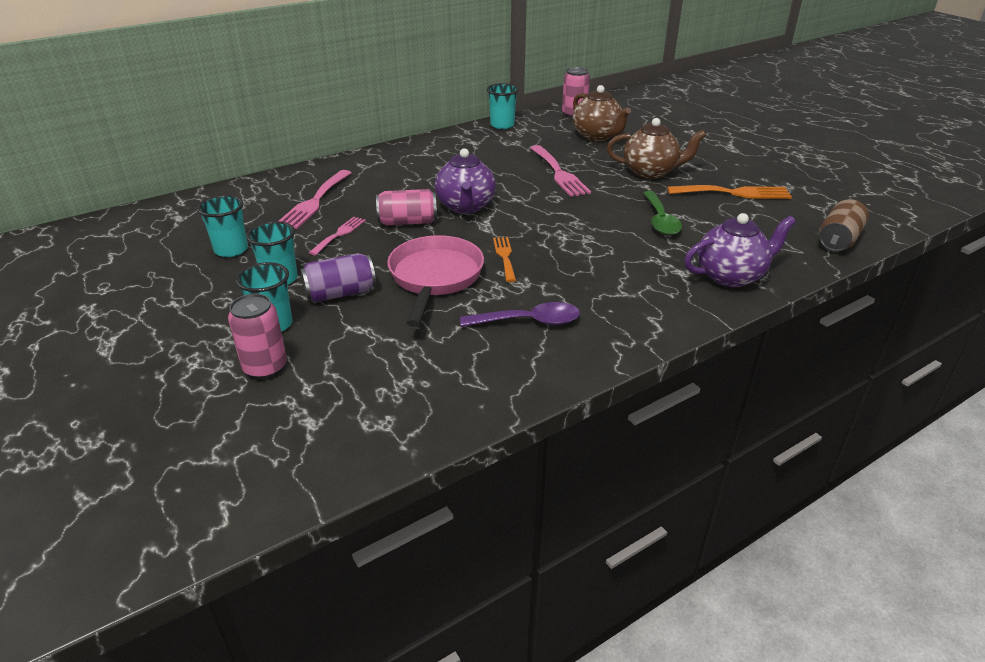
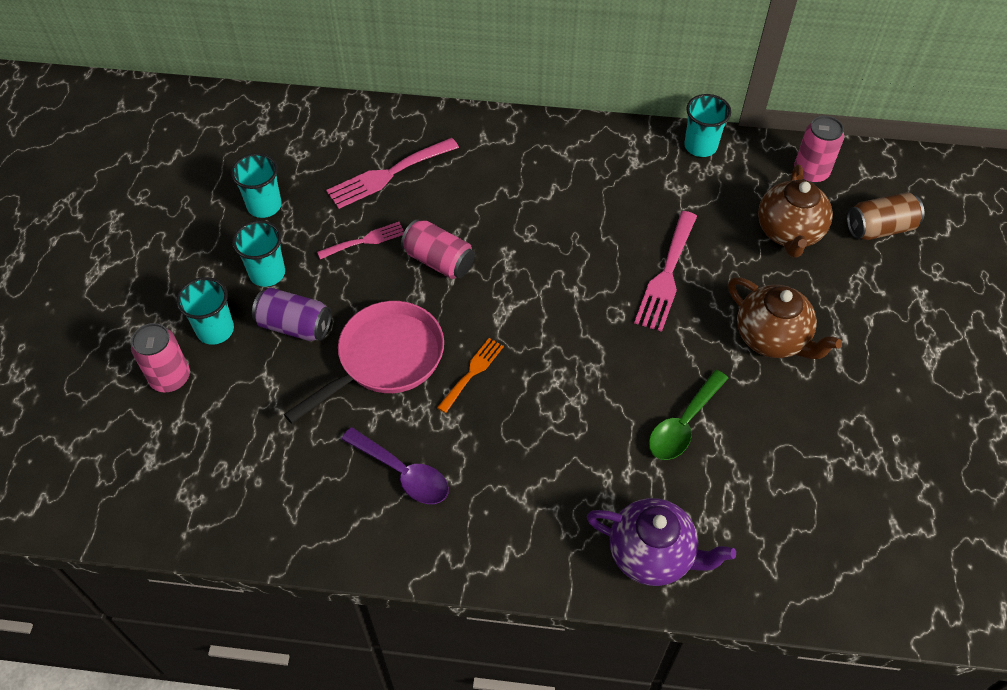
camera: 40 degrees right, 20 degrees up
purple teapot [435,148,496,214] -> none
orange fork [667,185,792,199] -> none
brown can [819,199,869,252] -> brown can moved to [847,192,925,240]

